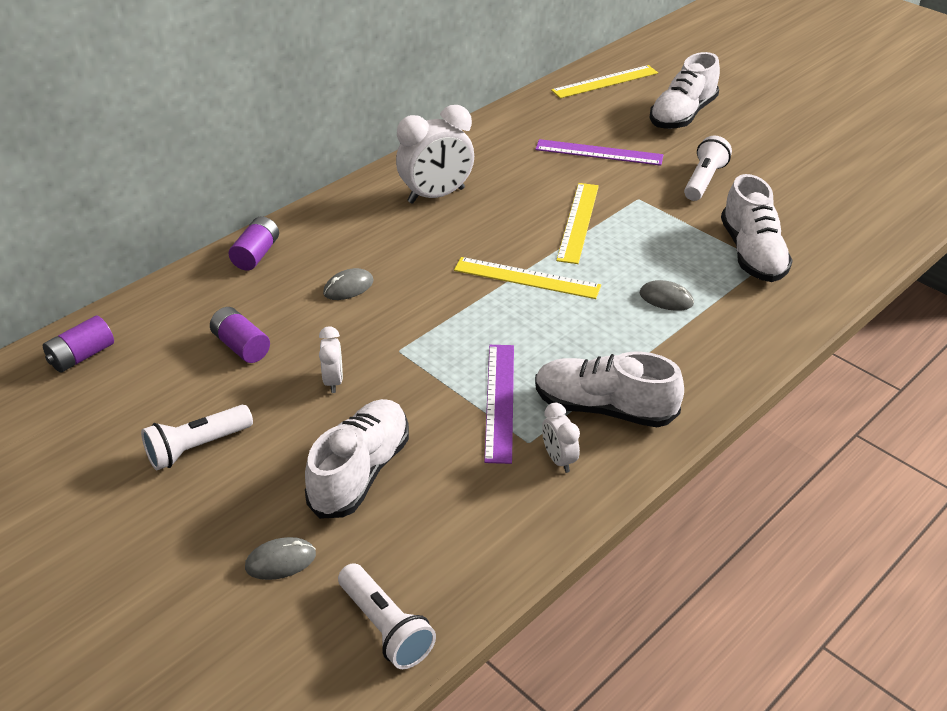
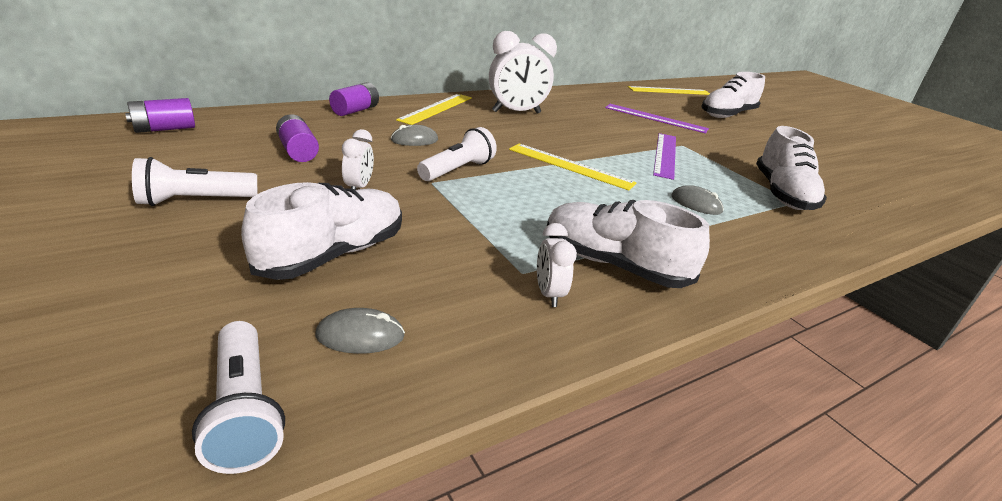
camera: 10 degrees right, 10 degrees down
grey mouse [245,537,316,580] -> grey mouse moved to [315,308,405,354]
purple ruler [484,345,514,464] -> purple ruler moved to [653,133,676,180]
yellow ruler [556,183,599,264] -> yellow ruler moved to [396,94,472,125]
white flashlight [684,135,732,201] -> white flashlight moved to [417,127,497,181]

